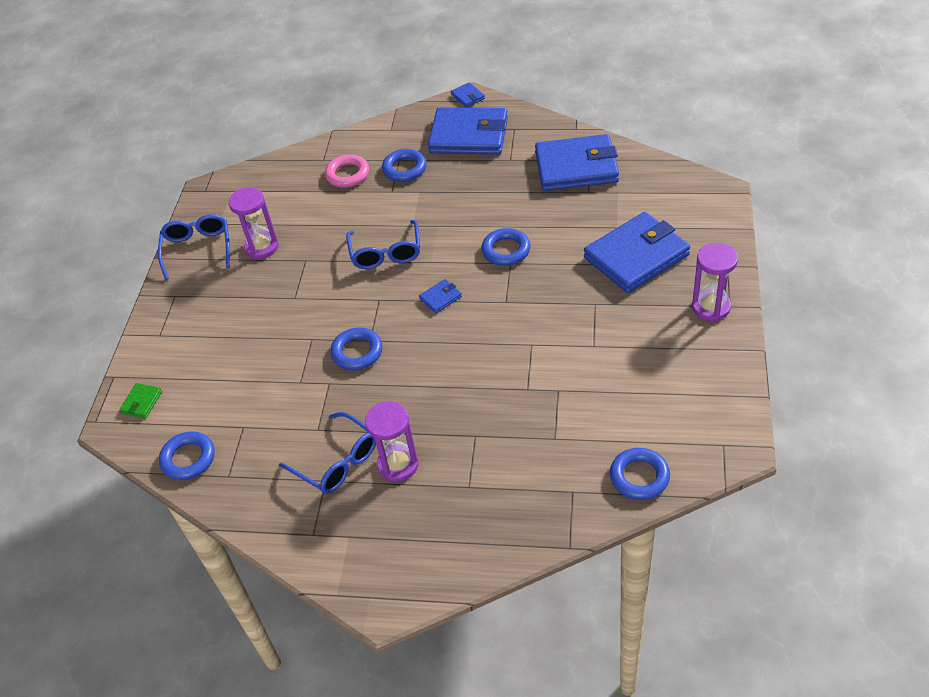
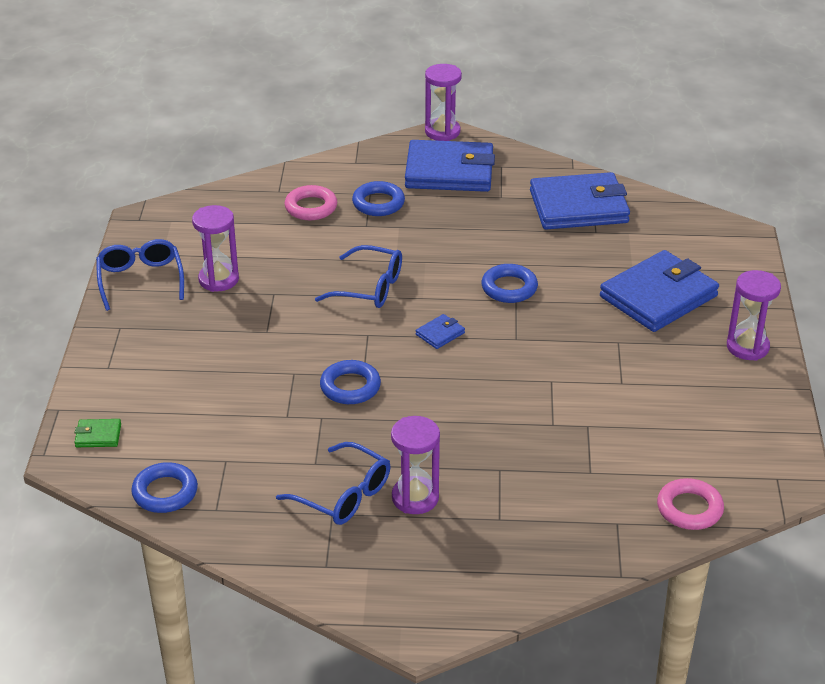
camera: 10 degrees left, 10 degrees down
green wallet [119,383,162,418] -> green wallet turned 75 degrees clockwise [74,419,121,447]
blue glasses [346,220,420,269] -> blue glasses turned 60 degrees counterclockwise [315,245,402,308]
blue wallet [451,82,485,108] -> purple hourglass [425,64,462,141]
blue ring [610,448,670,500] -> pink ring [657,478,724,530]

